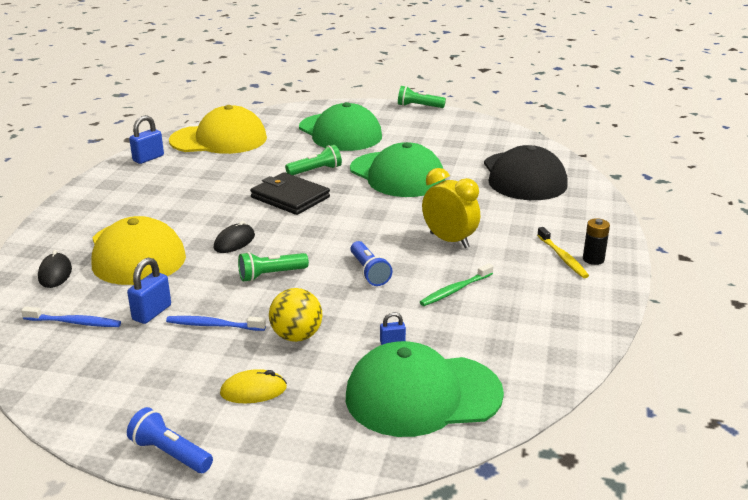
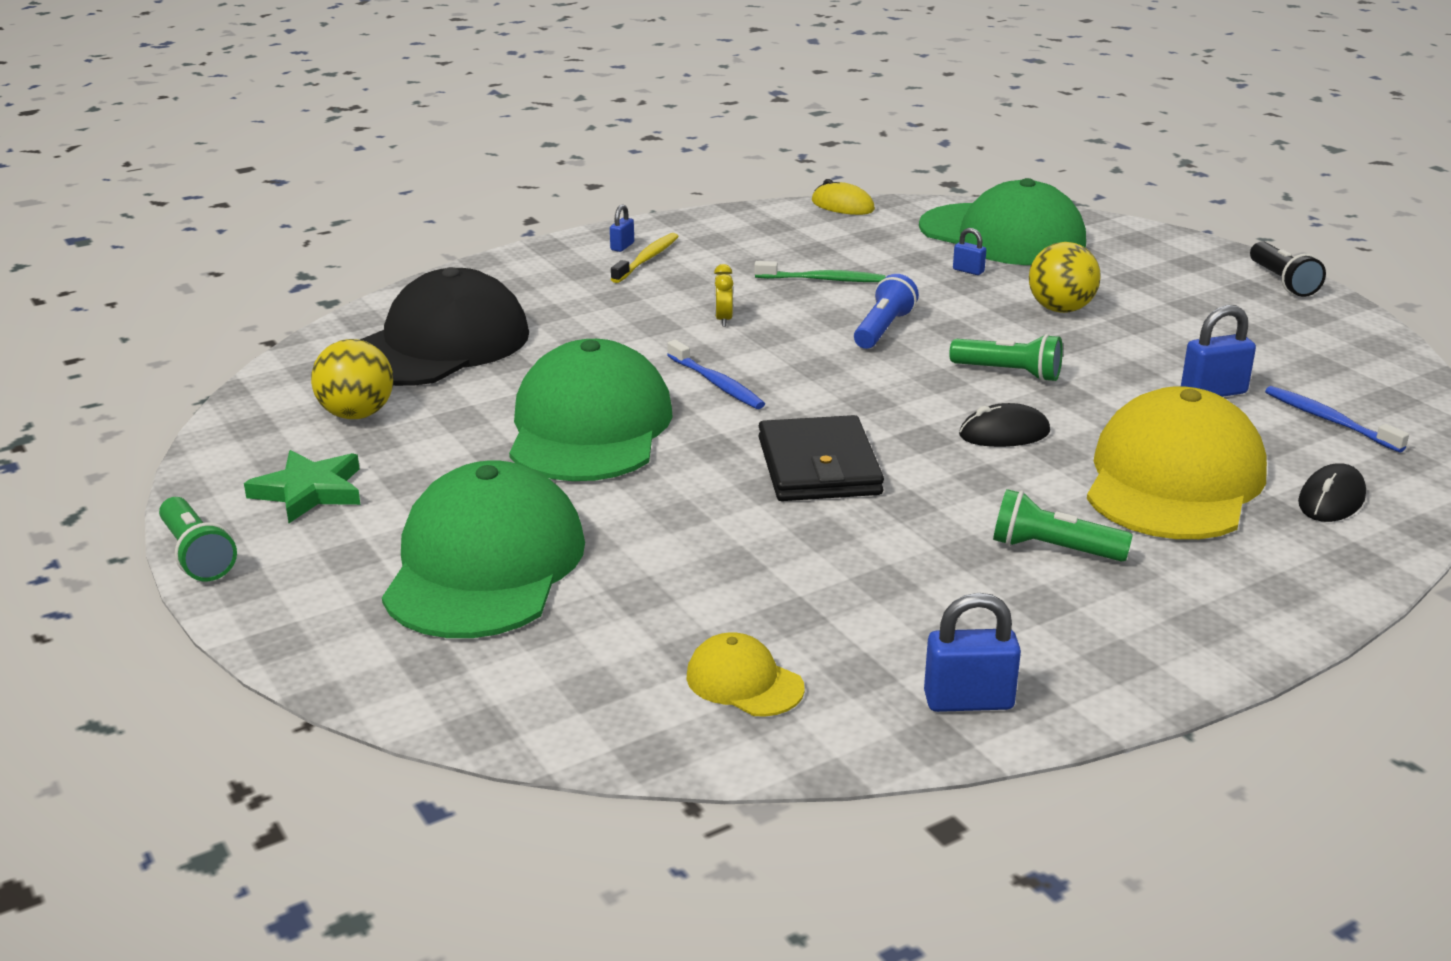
camera: 135 degrees left, 0 degrees up
blue flashlight [127,407,213,473] -> black flashlight [1250,241,1326,297]
blue toothbrush [166,316,266,331] -> blue toothbrush moved to [667,340,765,409]
yellow cap [169,105,267,154] -> yellow cap [686,632,805,717], size x0.44
yellow mouse [220,369,287,403] -> yellow mouse moved to [812,179,875,215]
green flashlight [285,145,342,175] -> green flashlight moved to [993,489,1133,562]
yellow clock [422,168,480,248] -> yellow clock [714,264,733,327], size x0.46
black battery [583,218,610,265] -> blue padlock [610,204,634,252]
none -> green star [244,450,361,523]
none -> yellow ball [311,339,393,419]

